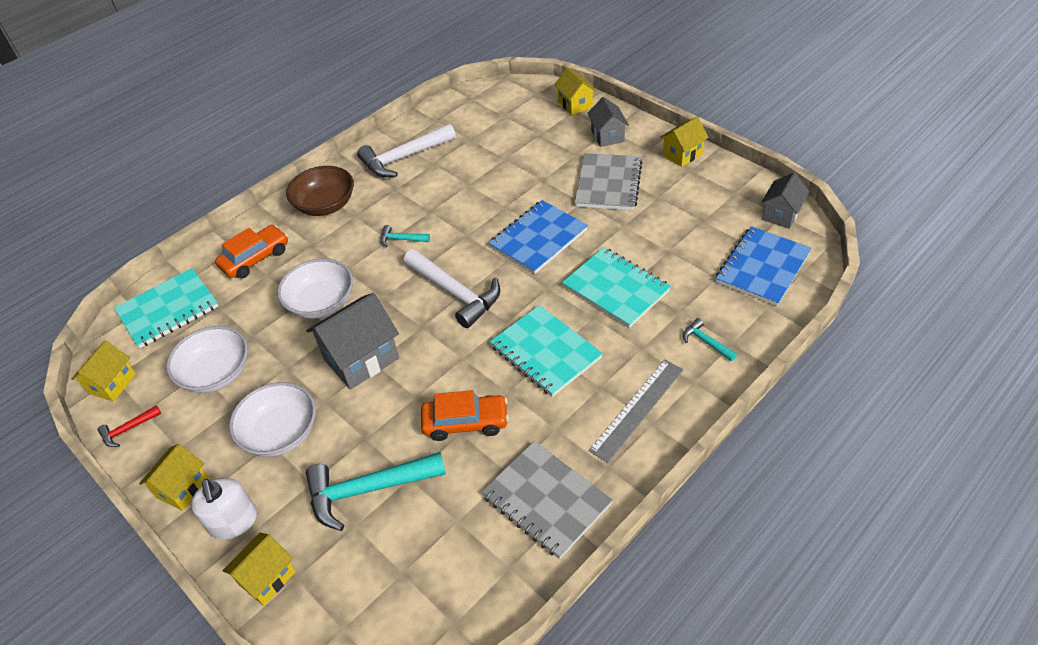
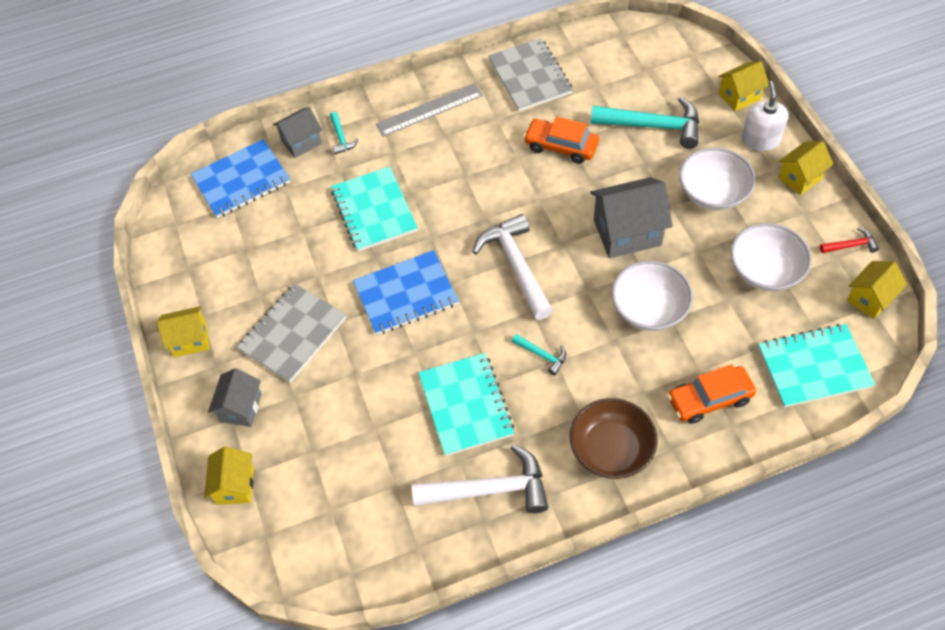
camera: 155 degrees left, 10 degrees up
turquoise notebook [490,305,603,397] -> turquoise notebook moved to [418,353,514,456]
grey house [761,173,809,229] -> grey house moved to [273,107,322,158]

